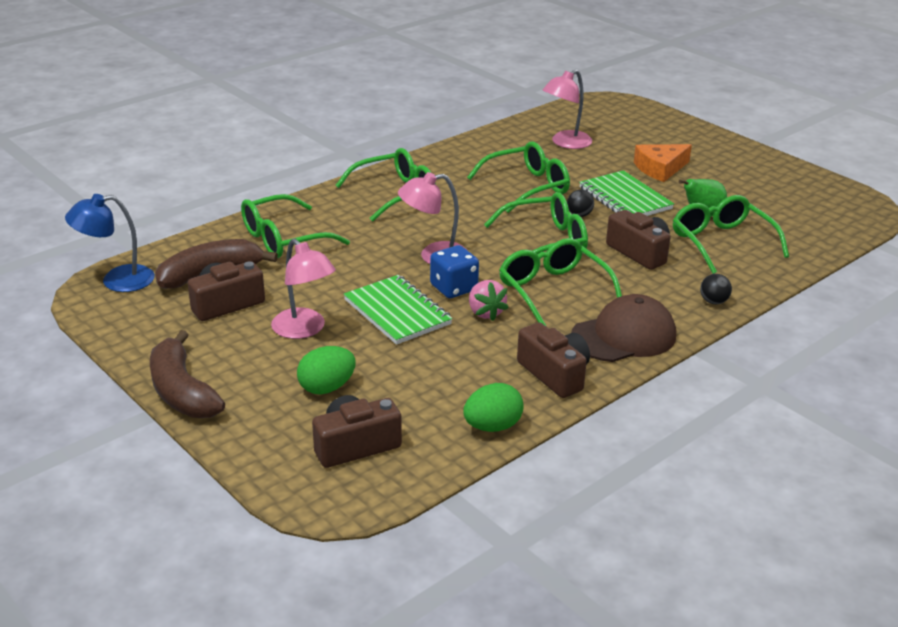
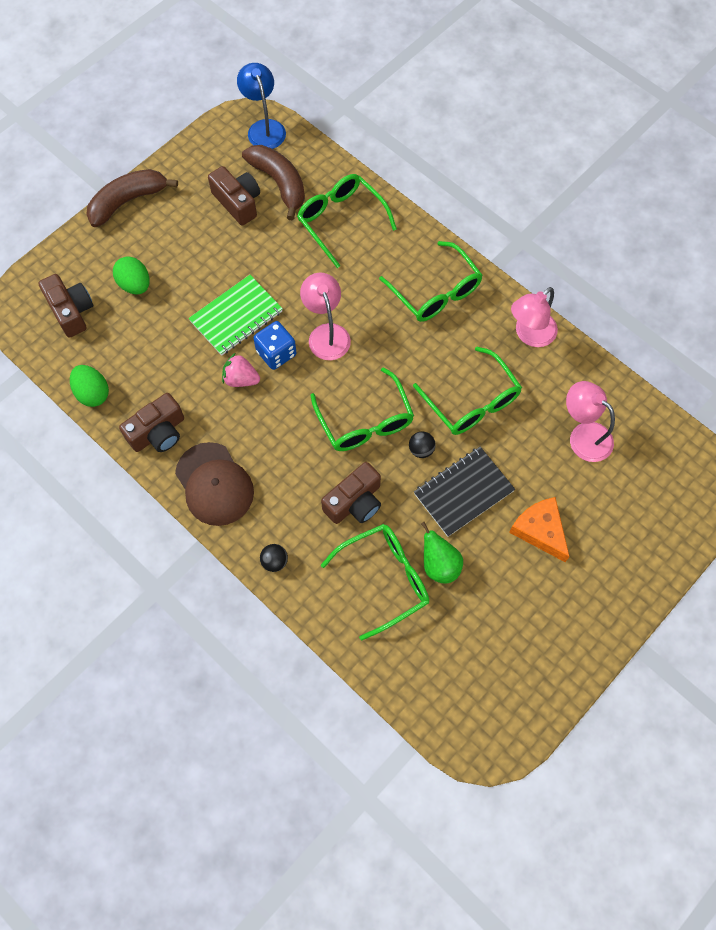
camera: 85 degrees right, 35 degrees up
pink lamp [271,239,336,339] -> pink lamp moved to [511,287,558,347]
pink strawberry [469,280,509,321] -> pink strawberry turned 45 degrees clockwise [222,353,260,387]
green glasses [499,238,622,326] -> none
green notebook [579,170,674,216] -> black notebook [414,447,515,537]

